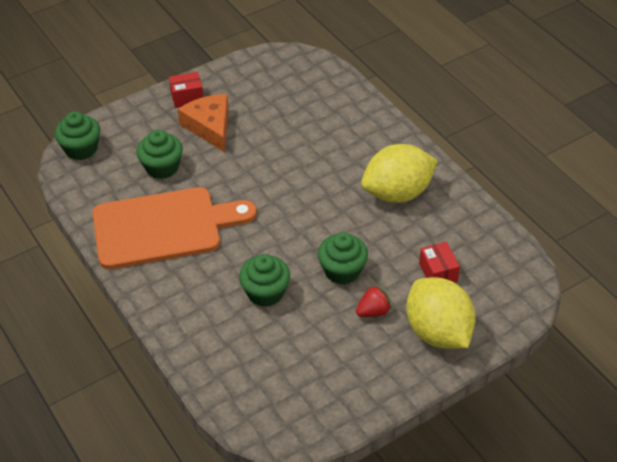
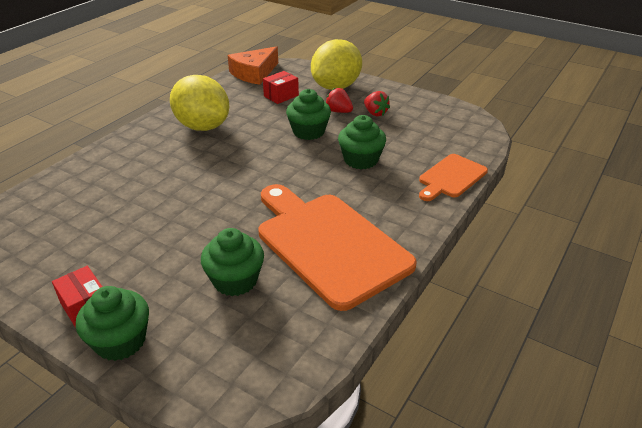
camera: 115 degrees left, 10 degrees down
green cupcake [55,111,100,160] -> green cupcake moved to [76,286,149,361]
orange cheese [178,94,229,152] -> orange cheese moved to [227,46,278,85]
none -> red strawberry [364,91,390,116]
none -> orange cutting board [419,154,488,201]

